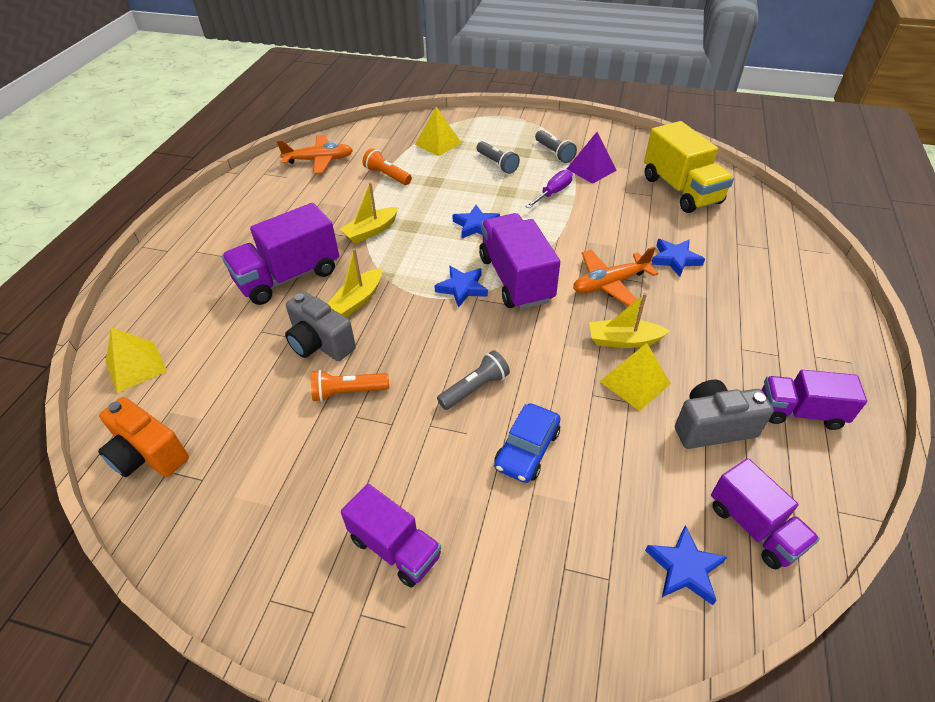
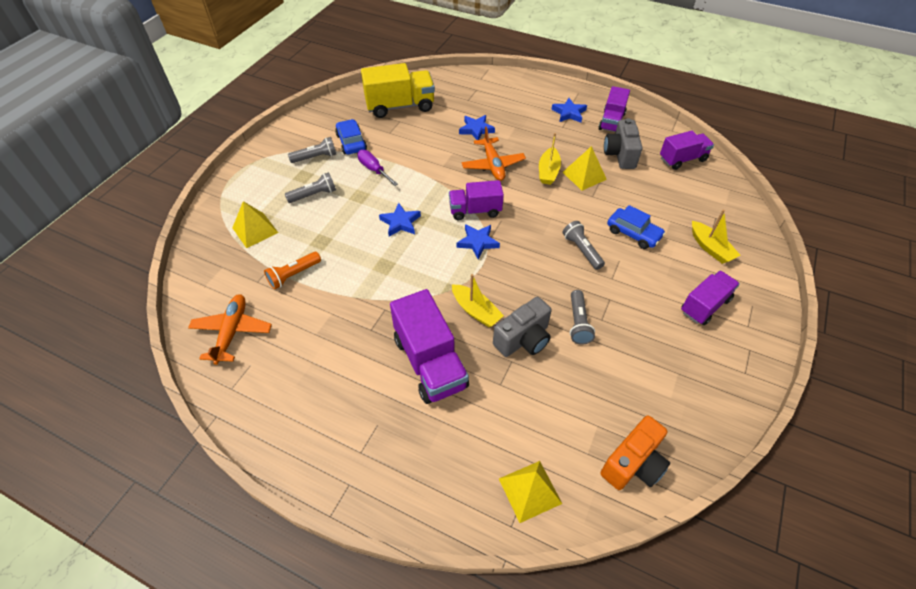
camera: 80 degrees left, 5 degrees up
orange flashlight [311,370,389,402] -> grey flashlight [570,290,595,345]
yellow boat [340,182,399,243] -> yellow boat moved to [692,210,741,264]
purple truck [479,213,560,309] -> purple truck [449,180,504,220], size x0.64
purple pyramid [567,132,617,184] -> blue car [335,119,367,154]
blue star [645,525,727,605] -> blue star moved to [551,98,587,123]

